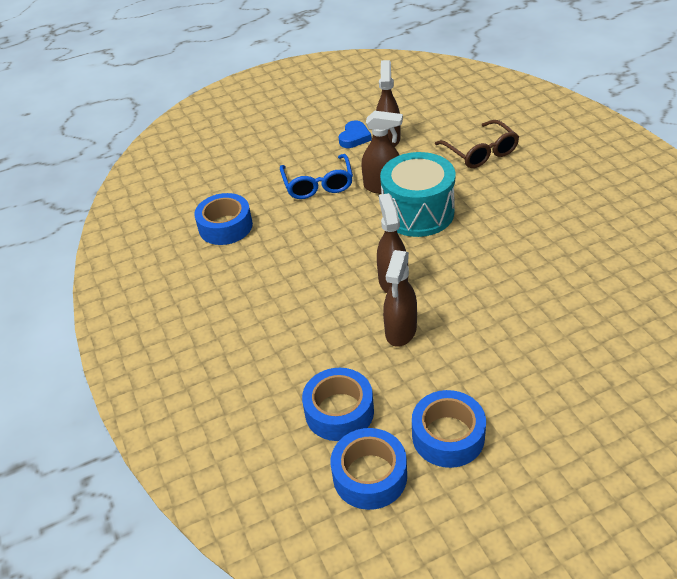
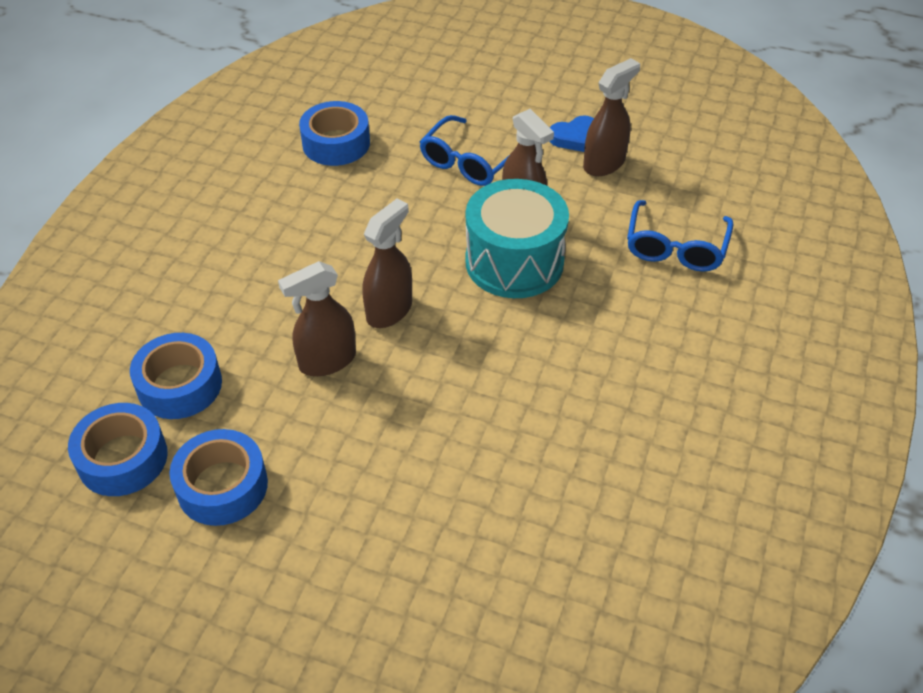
camera: 40 degrees right, 5 degrees up
brown glasses [435,120,519,168] -> blue glasses [627,200,733,272]

